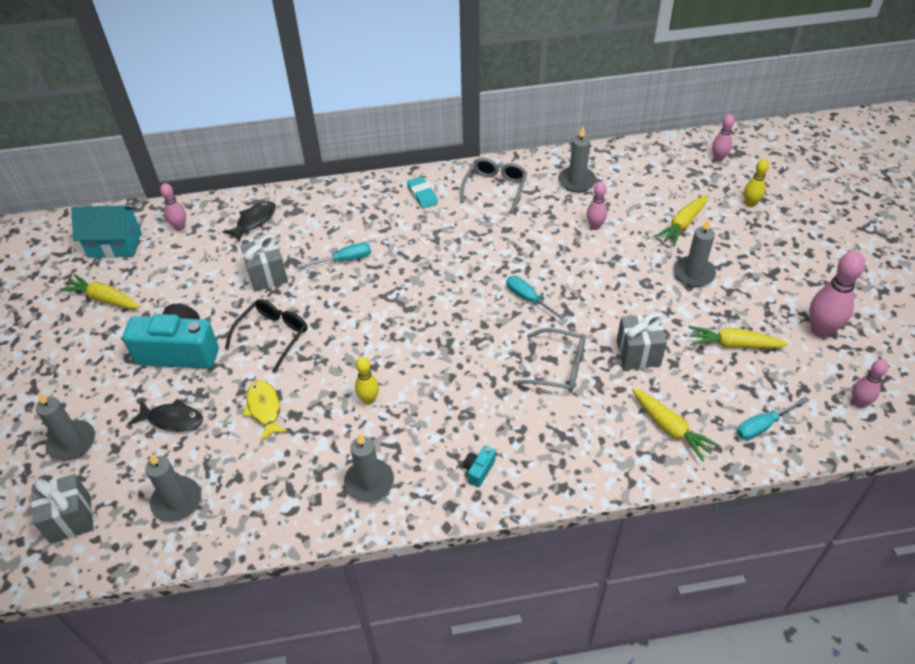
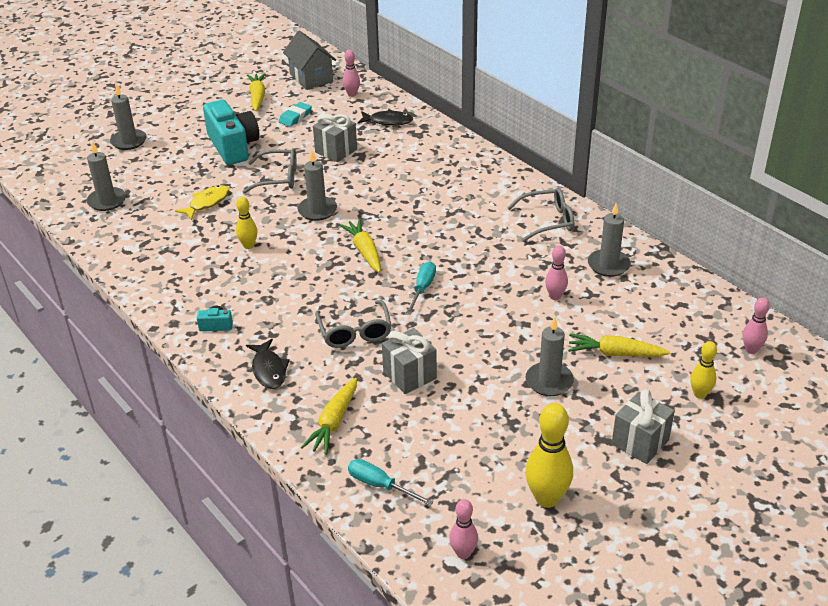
camera: 60 degrees right, 10 degrees down
grey gift [31,474,94,543] -> grey gift moved to [611,389,675,464]
turquoise house [71,206,141,258] -> grey house [283,31,336,90]
black fish [129,398,203,432] -> black fish moved to [246,339,290,389]
black glasses [225,299,307,373] -> grey glasses [242,148,297,194]
turquoise screwdriver [297,243,371,268] -> none
grey candle [344,433,394,502] -> grey candle moved to [298,151,337,221]
turquoise eraser [407,176,438,209] -> turquoise eraser moved to [279,102,312,127]
yellow carrot [689,326,788,348] -> yellow carrot moved to [339,219,381,273]
pink bowling pin [809,251,866,338] -> yellow bowling pin [525,403,573,508]

